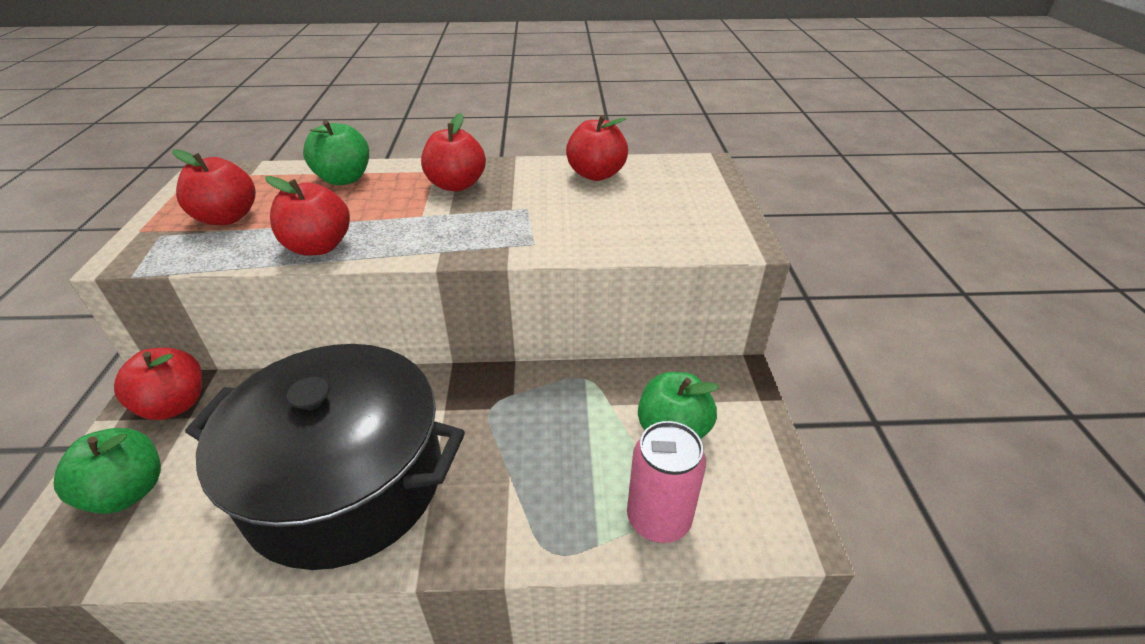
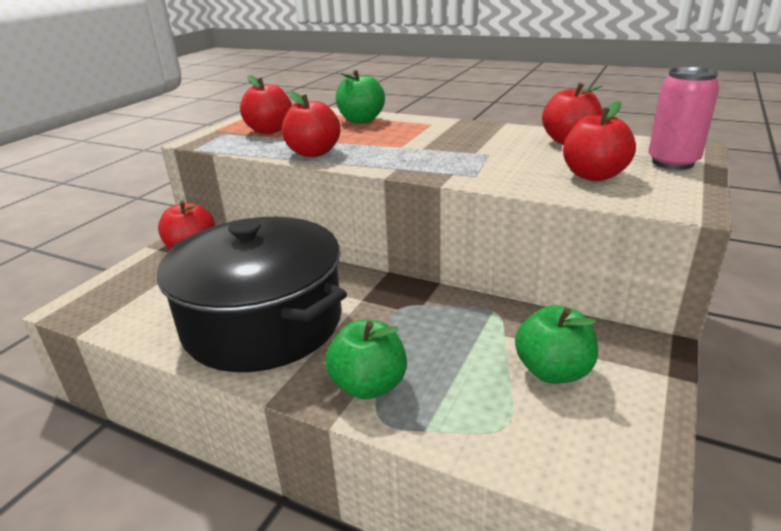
camera: 30 degrees right, 10 degrees down
green apple [54,428,161,514] -> green apple moved to [325,320,407,400]
red apple [421,113,486,192] -> red apple moved to [563,101,636,181]
pink can [627,421,706,543] -> pink can moved to [648,67,719,170]

